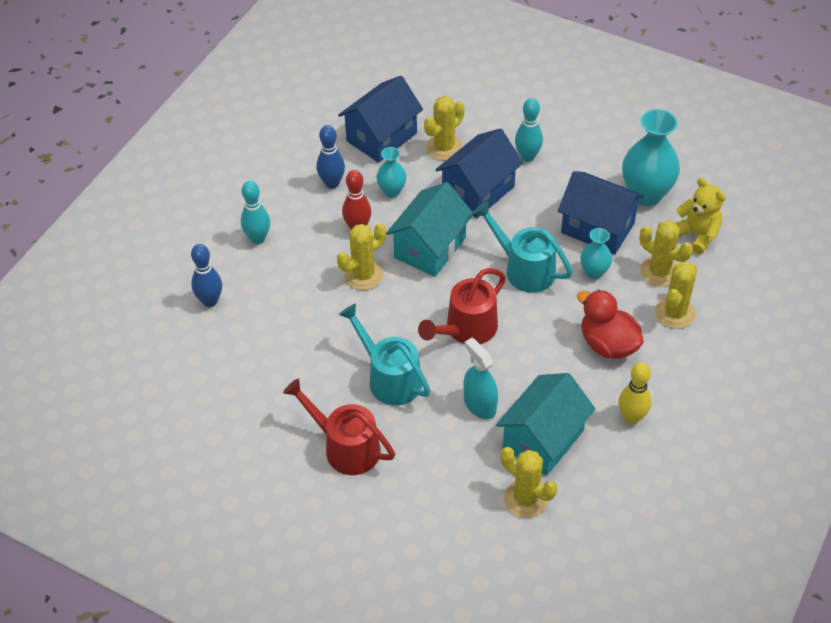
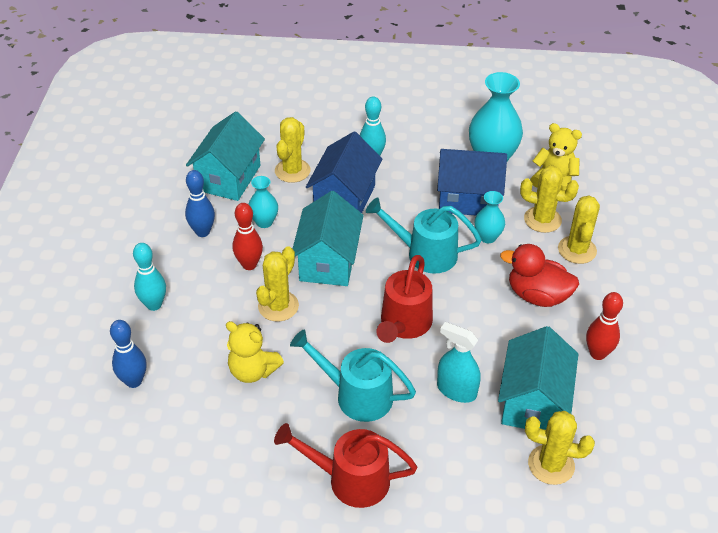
camera: 25 degrees left, 5 degrees down
blue house [338,76,423,163] -> turquoise house [186,111,265,201]
yellow bowling pin [618,362,651,425] -> red bowling pin [586,292,623,360]
none -> yellow teddy bear [226,321,284,383]

